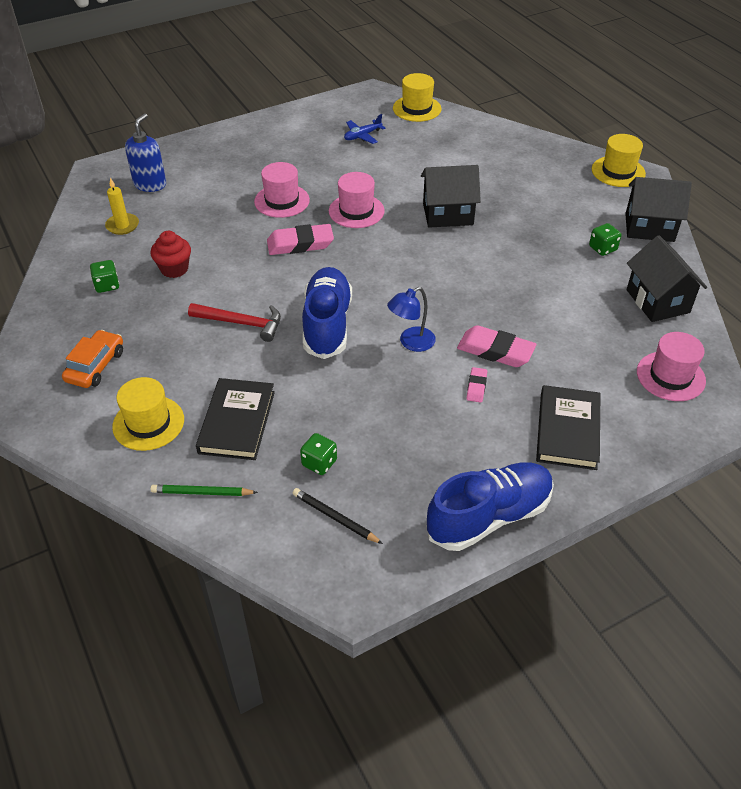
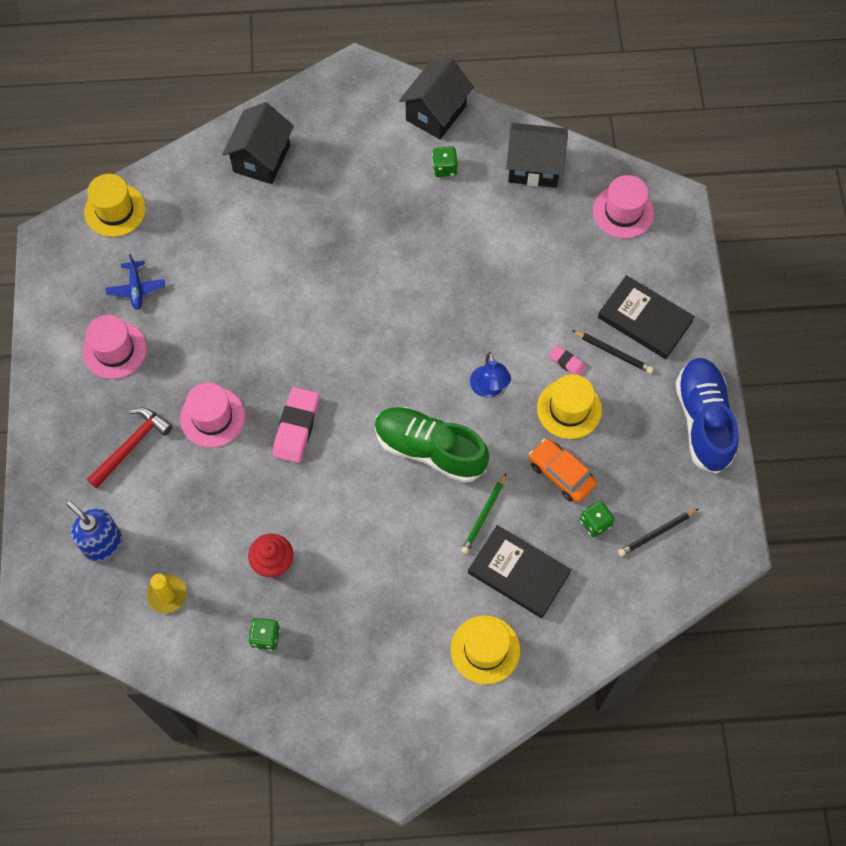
camera: 65 degrees left, 20 degrees up
orange car [62,330,123,388] -> orange car moved to [529,439,597,503]
green pencil [150,485,258,496] -> green pencil moved to [461,473,506,554]
red hammer [188,303,281,342] -> red hammer moved to [87,408,172,489]
blue shoe [302,267,352,359] -> green shoe [374,407,489,483]
pink hat [329,172,385,228] -> pink hat moved to [83,315,147,379]
black house [421,165,481,228] -> black house moved to [222,102,294,184]
pink eraser [457,325,536,367] -> none
yellow hat [592,134,646,187] -> yellow hat moved to [537,374,602,439]
none -> black pencil [572,330,654,374]

